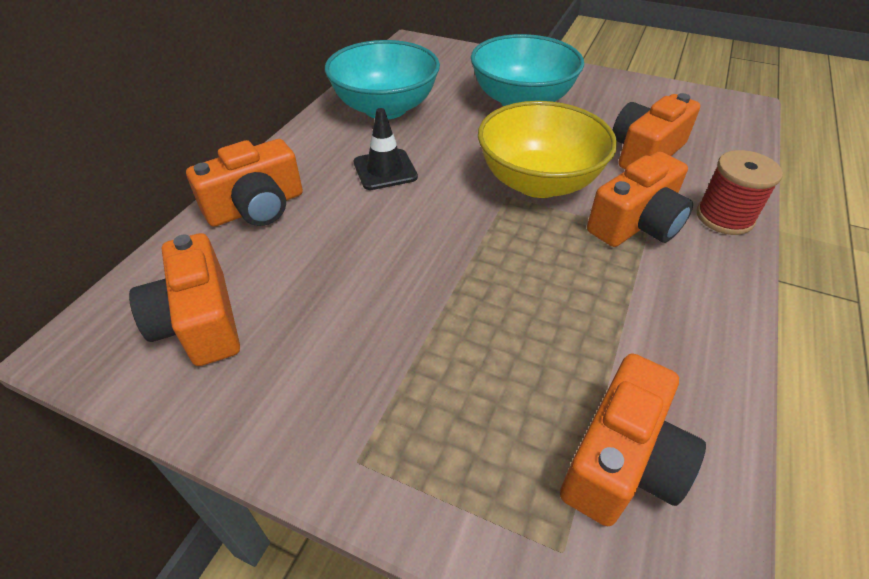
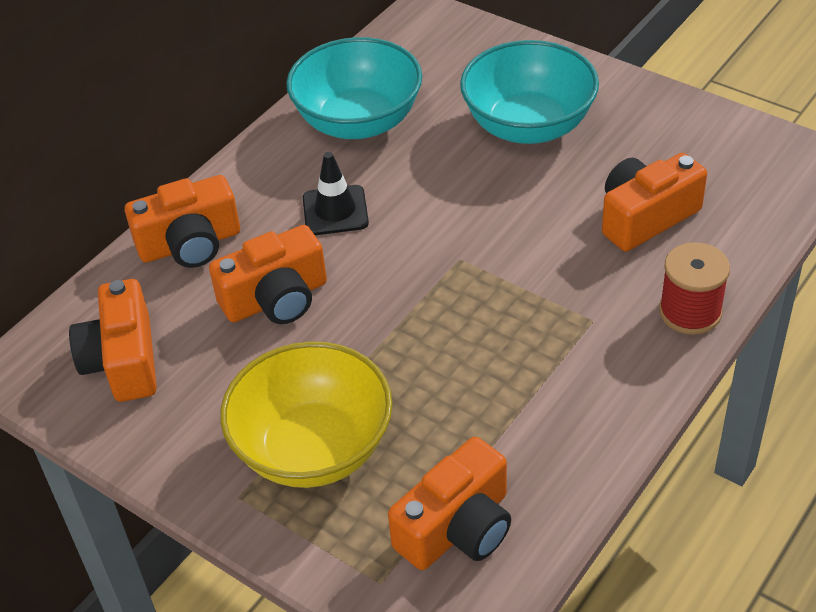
camera: 15 degrees right, 0 degrees up
yellow bowl [478,101,617,198] -> yellow bowl moved to [220,341,393,488]
orange camera [587,152,693,247] -> orange camera moved to [209,225,327,324]

